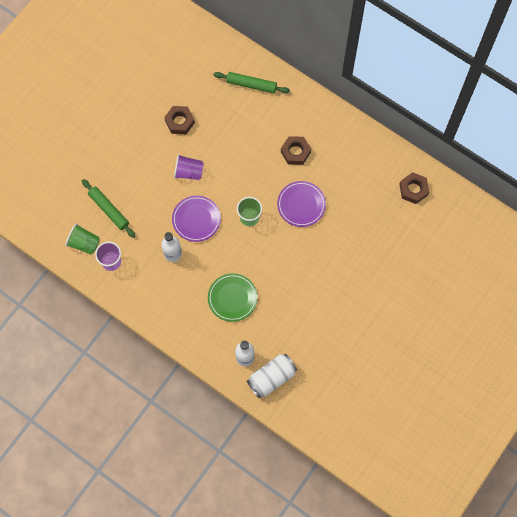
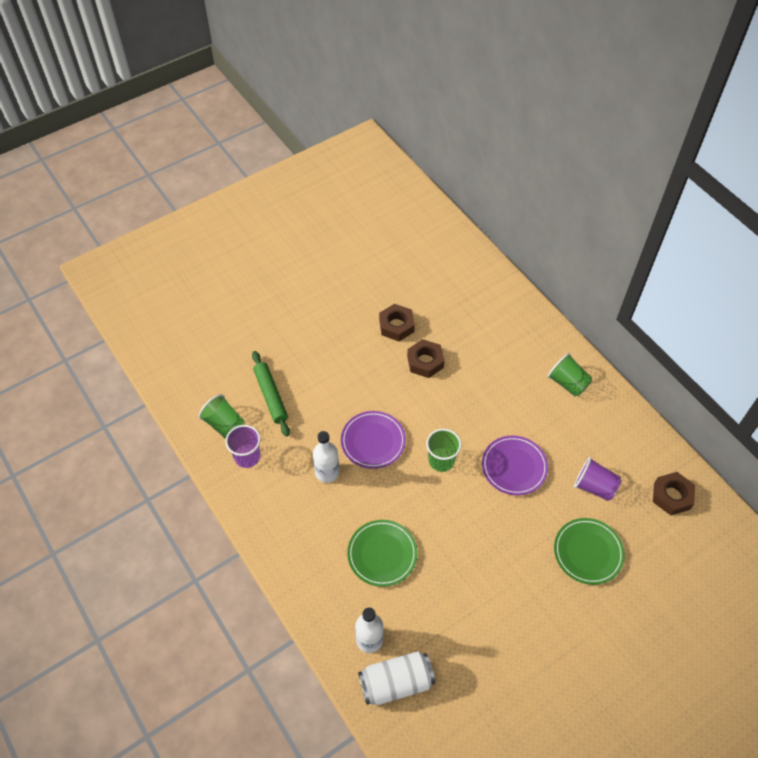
camera: 20 degrees right, 15 degrees down
purple cup [174,154,204,180] -> purple cup moved to [574,457,622,501]
green rolling pin [214,72,290,93] -> none
brown nut [281,136,311,165] -> brown nut moved to [407,339,444,378]
none -> green cup [547,353,592,396]
none -> green plate [554,518,625,585]

